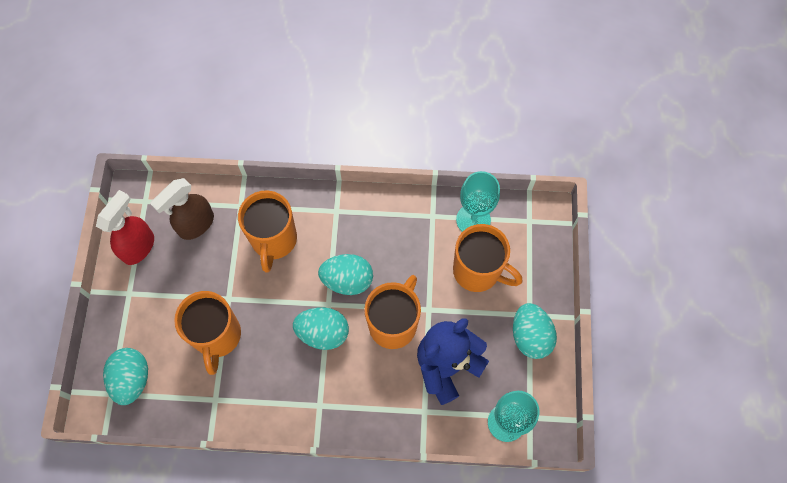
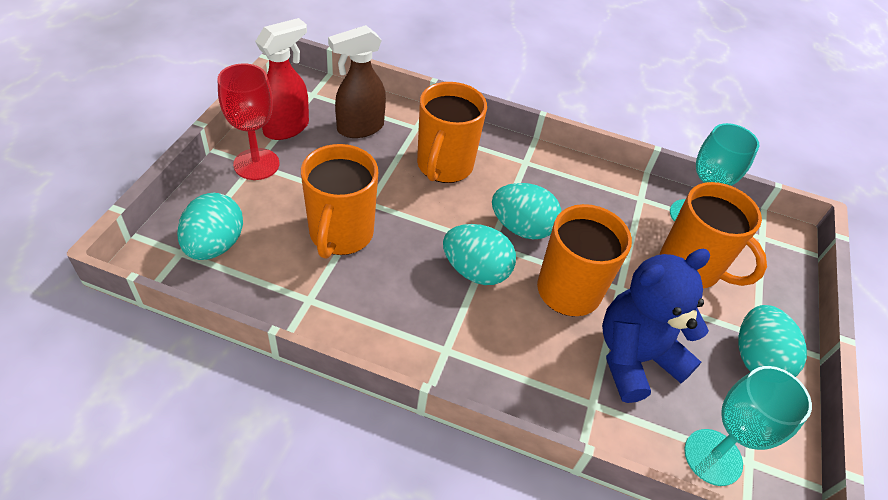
camera: 10 degrees right, 20 degrees down
none -> red goblet [217,64,279,180]

